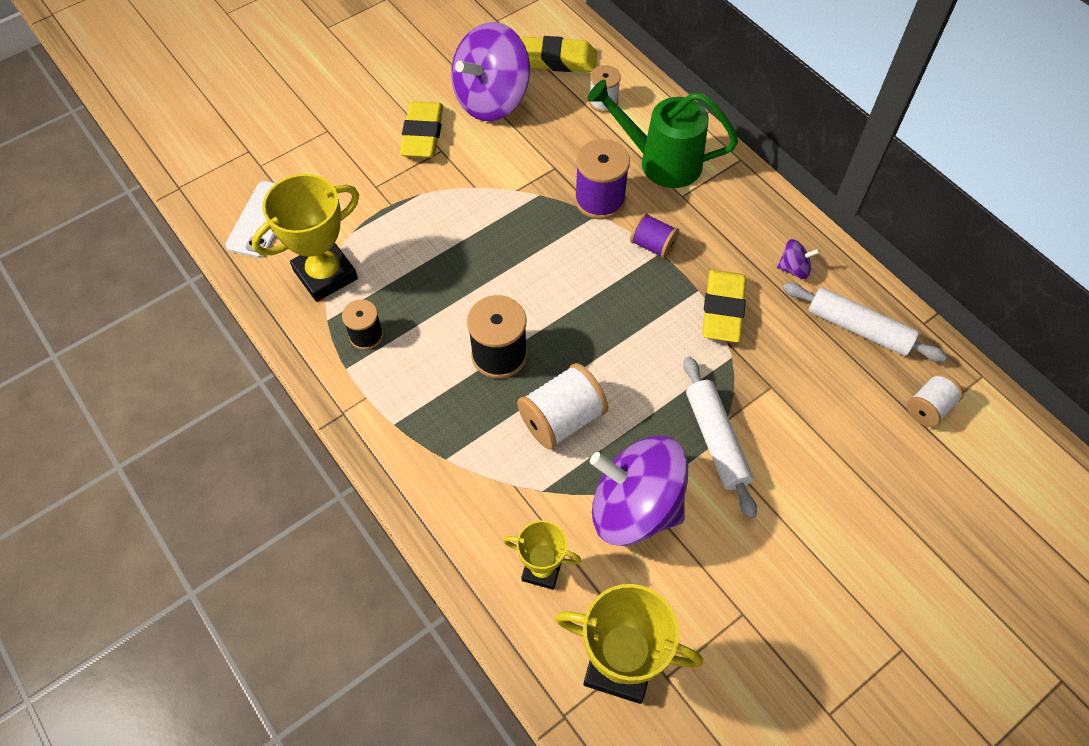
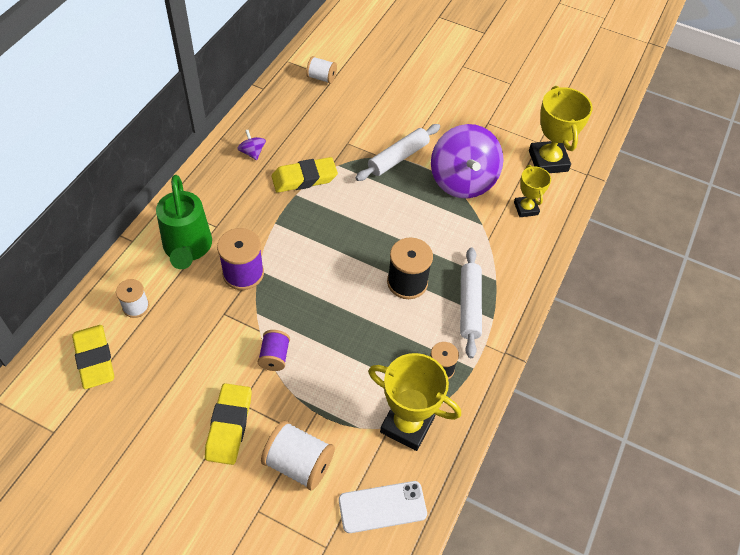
camera: 120 degrees left, 5 degrees down
yellow eraser [400,101,443,158] -> yellow eraser turned 60 degrees counterclockwise [205,383,252,465]
purple spinning top [451,22,530,121] -> none
white spool [517,363,608,450] -> white spool moved to [261,420,335,491]
purple spool [630,213,679,259] -> purple spool moved to [258,330,290,371]
white rolling pin [783,282,947,362] -> white rolling pin moved to [460,248,482,358]

